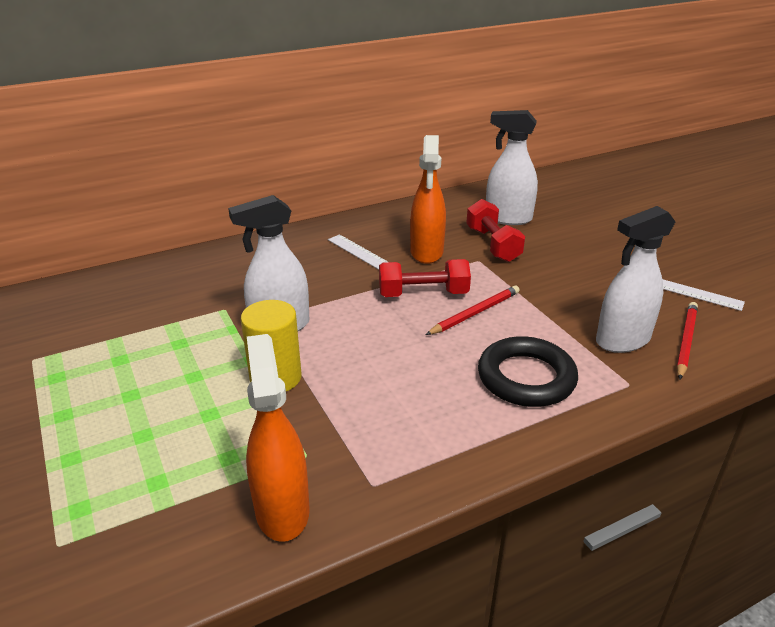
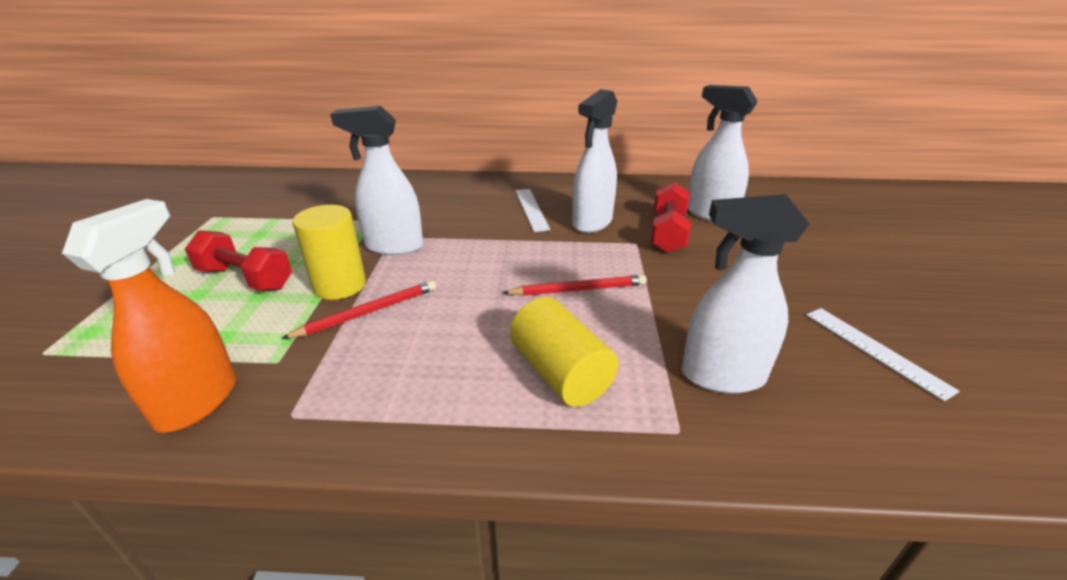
camera: 30 degrees right, 0 degrees up
red dumbbell [379,259,471,297] -> red dumbbell moved to [185,230,292,291]
orange spray bottle [410,135,446,264] -> white spray bottle [572,89,617,233]
black ring [478,336,578,407] -> yellow cylinder [510,297,619,407]
red pencil [677,302,698,379] -> red pencil moved to [281,280,436,339]

